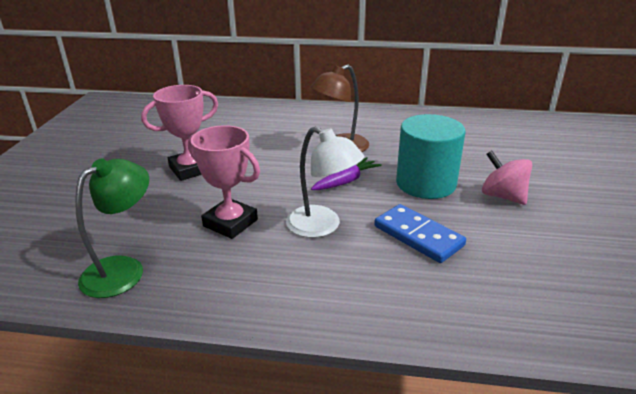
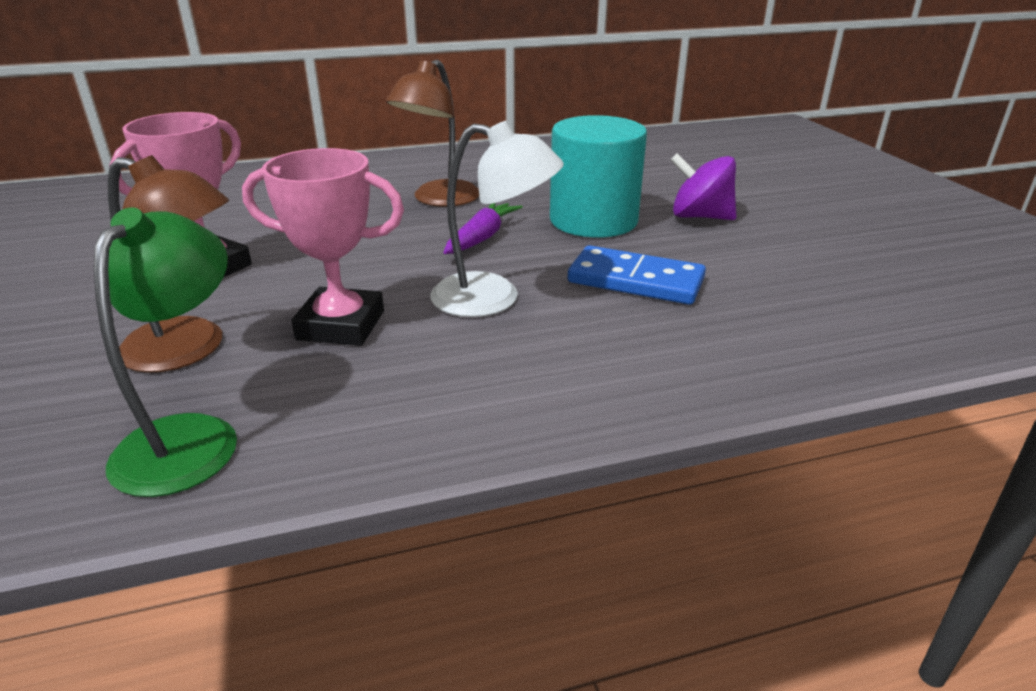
camera: 25 degrees left, 0 degrees up
pink spinning top [482,151,532,205] -> purple spinning top [671,153,736,220]
none -> brown lamp [108,155,229,373]

